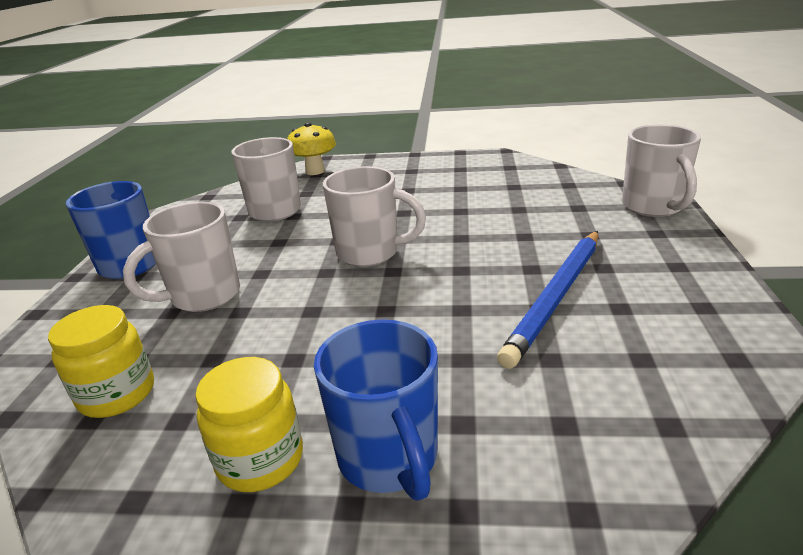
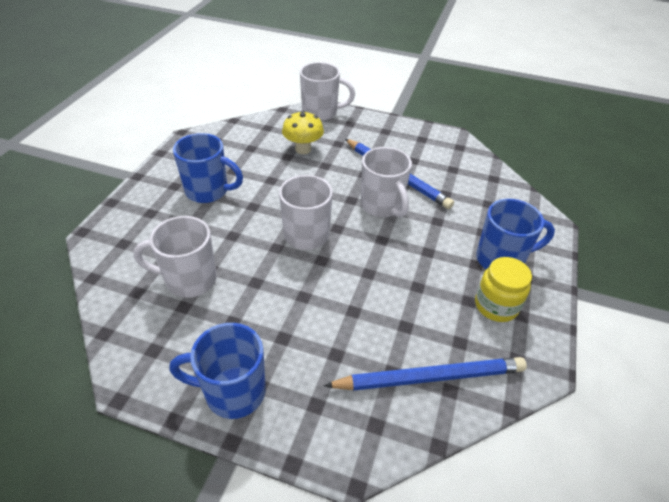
camera: 80 degrees left, 15 degrees up
yellow jar [48,305,154,418] -> blue pencil [323,357,527,391]
white mug [123,202,240,312] -> white mug moved to [361,147,412,218]
yellow mushroom [287,122,336,175] -> yellow mushroom moved to [282,111,324,154]
none -> blue mug [173,133,243,203]

